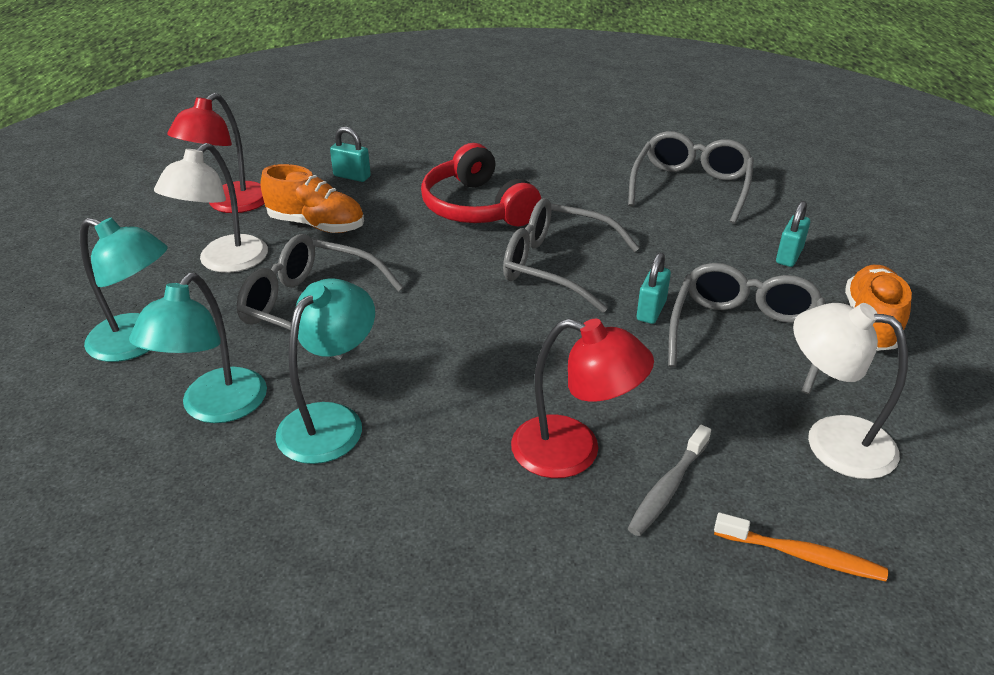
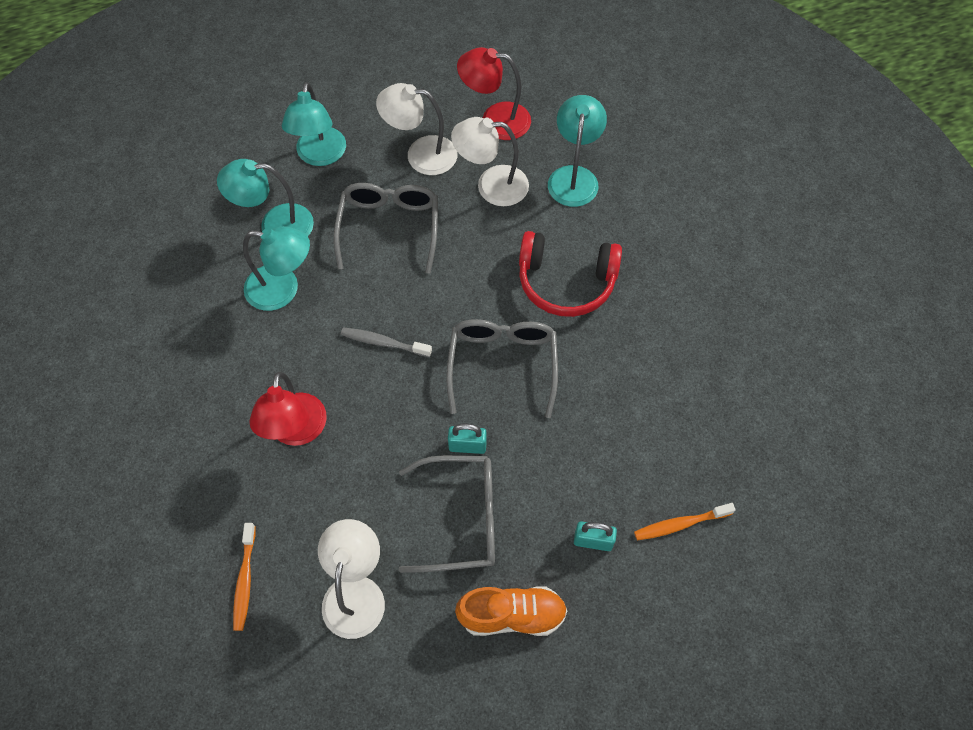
camera: 70 degrees right, 25 degrees up
orange shoe [261,164,364,233] -> white lamp [451,117,529,206]
turquoise padlock [330,127,371,182] -> turquoise lamp [548,95,607,207]
red headphones [421,143,541,226] -> red headphones turned 120 degrees counterclockwise [519,231,622,317]
grey glasses [628,131,754,224] -> none
grey toothbrush [628,425,711,536] -> grey toothbrush moved to [341,328,432,357]
none -> orange toothbrush [634,503,736,540]

